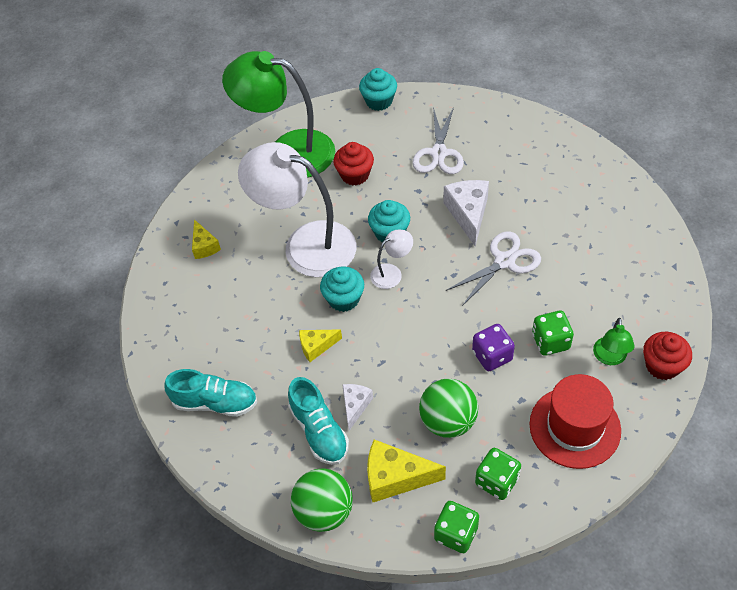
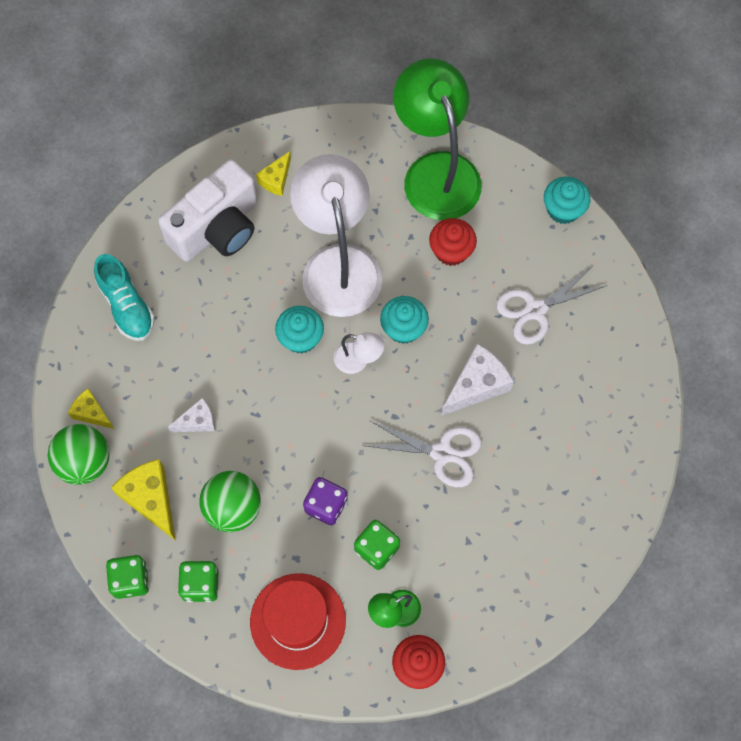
camera: 50 degrees right, 15 degrees up
turquoise shoe [288,377,349,465] -> none
yellow cheese [299,329,342,362] -> yellow cheese moved to [68,389,114,429]
none -> white camera [158,159,257,262]

